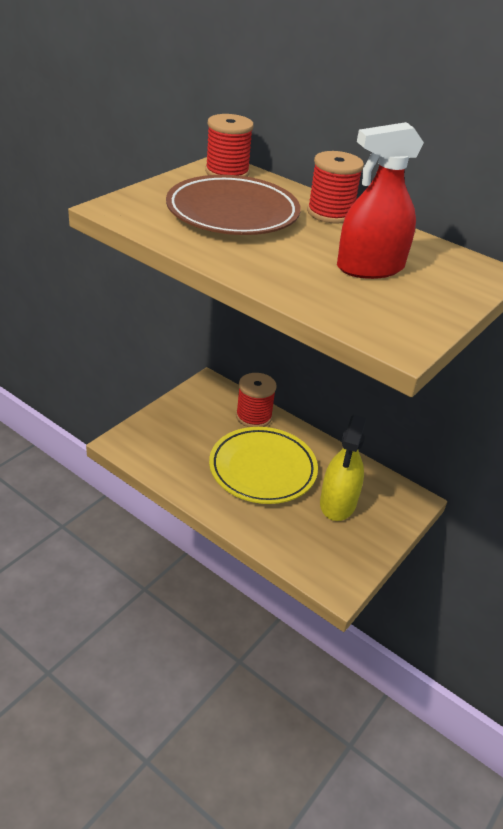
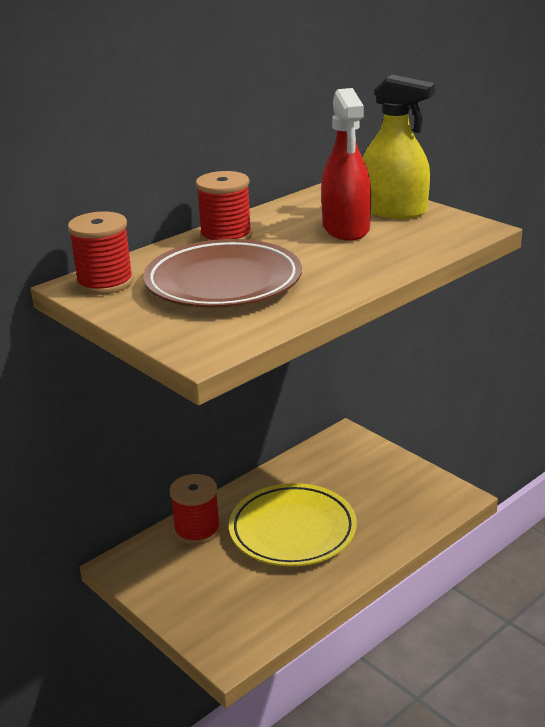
camera: 75 degrees left, 10 degrees down
yellow spray bottle [320,415,366,521] -> yellow spray bottle moved to [363,75,435,219]

